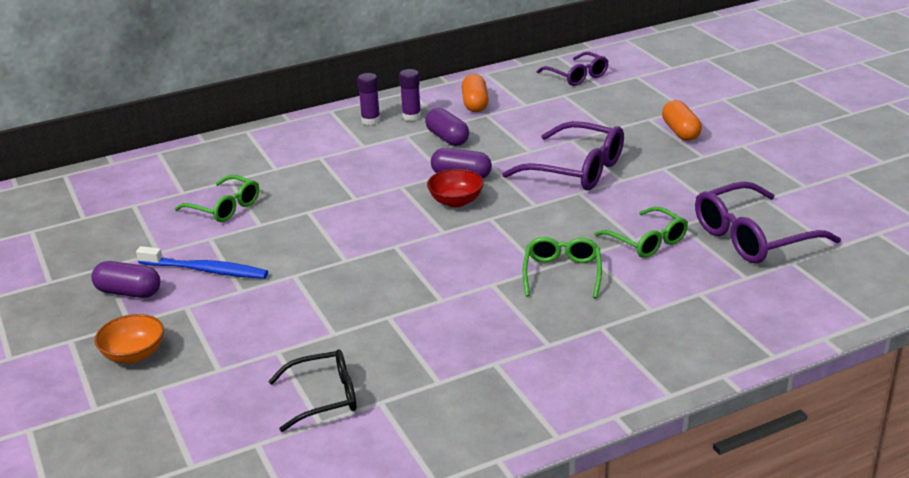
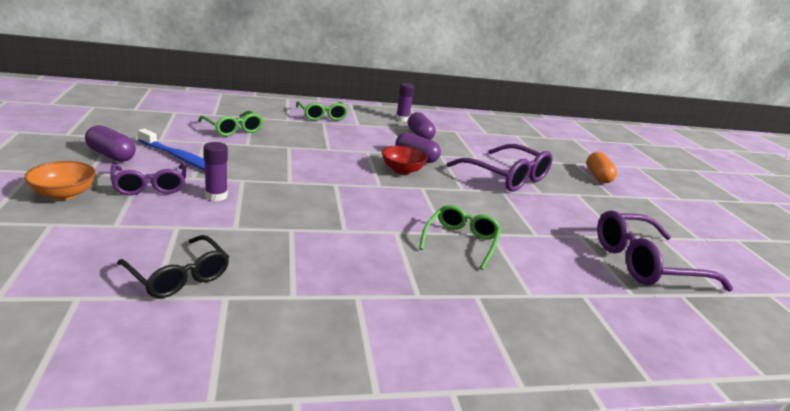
camera: 10 degrees right, 5 degrees down
black glasses [268,349,356,432] -> black glasses turned 45 degrees clockwise [117,235,229,298]
purple glue stick [357,73,380,125] -> purple glue stick moved to [203,142,228,201]
orange capsule [462,74,489,112] -> none
purple glasses [537,52,608,86] -> purple glasses moved to [110,162,186,195]
green glasses [595,207,688,258] -> green glasses moved to [296,101,348,121]

